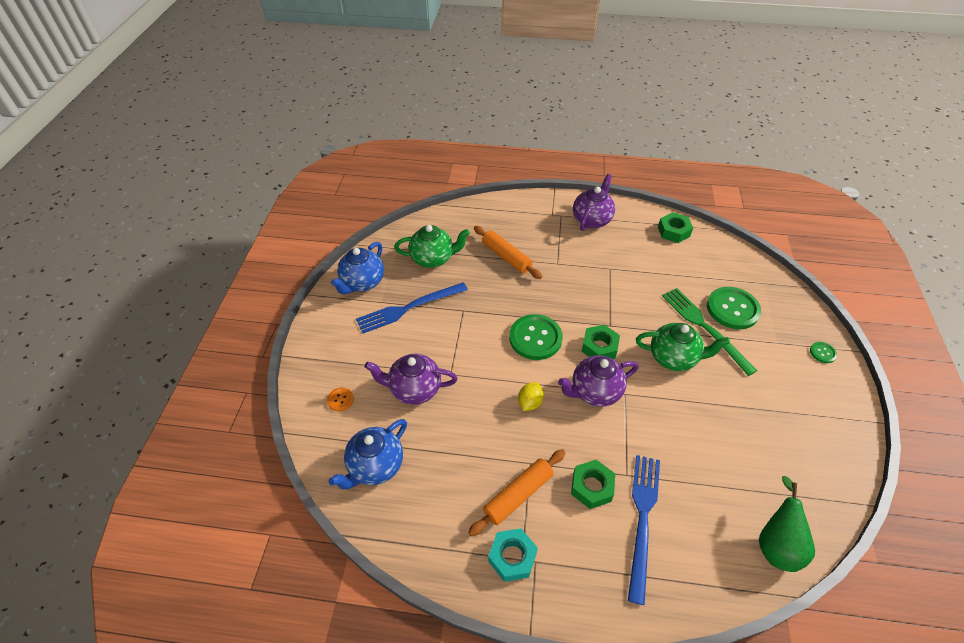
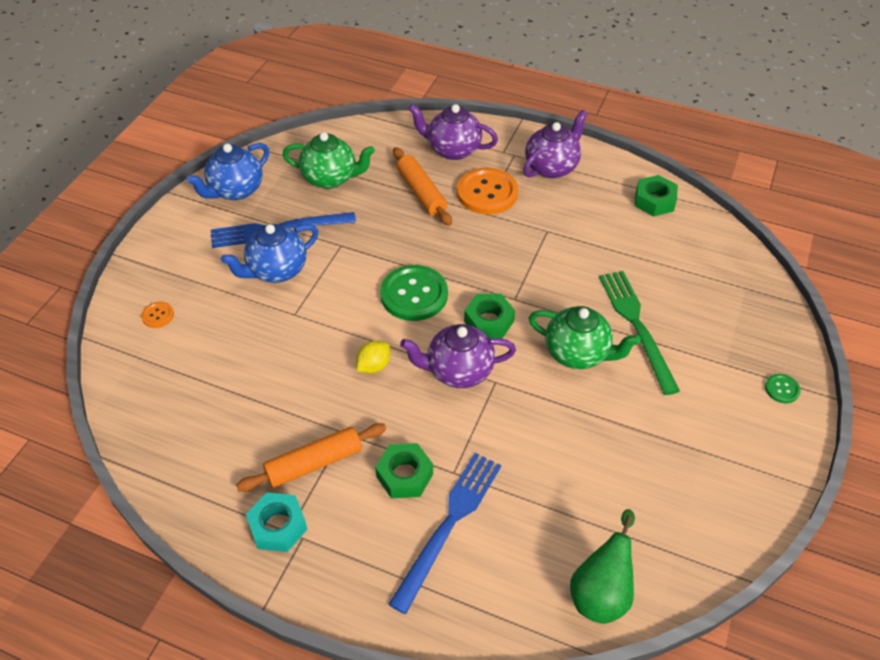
camera: 15 degrees right, 0 degrees up
blue teapot [329,419,407,489] -> blue teapot moved to [221,224,319,283]
purple teapot [364,354,457,405] -> purple teapot moved to [409,104,498,160]
green button [707,287,761,329] -> none
none -> orange button [457,168,518,215]

